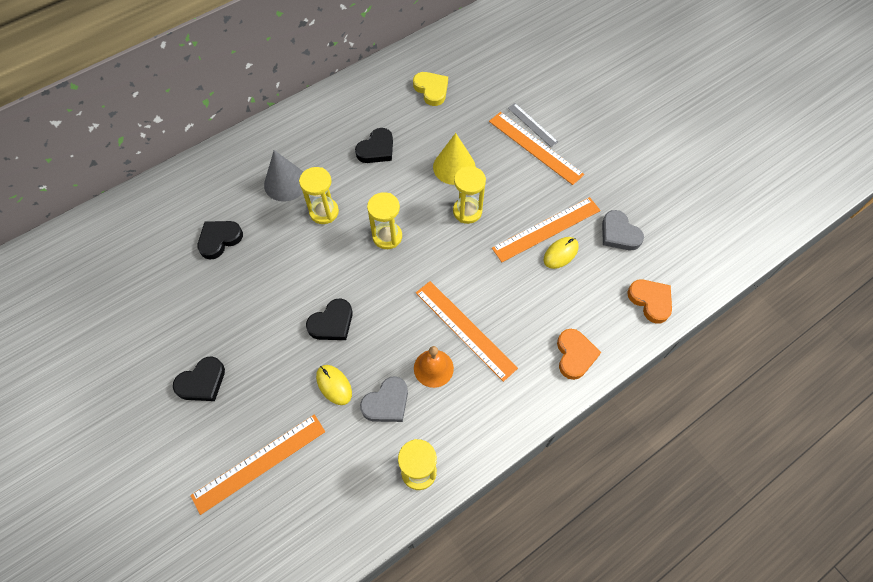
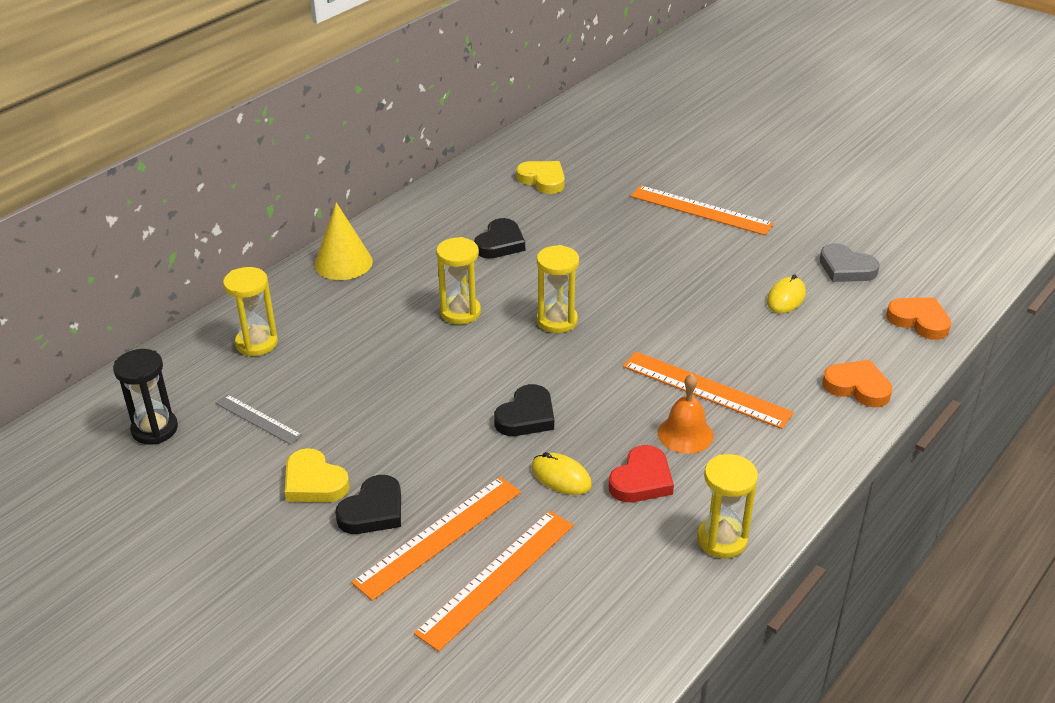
camera: 15 degrees left, 25 degrees down
black heart [197,221,243,259] -> none
grey cone [264,150,303,202] -> none
grey heart [360,376,408,422] -> red heart [609,445,674,502]
yellow cone [433,133,476,185] -> yellow cone moved to [314,202,373,280]
yellow hourglass [453,166,486,224] -> yellow hourglass moved to [223,267,278,357]
orange ruler [492,197,601,262] -> orange ruler moved to [351,477,521,601]
grey ruler [508,103,558,147] -> grey ruler moved to [216,394,303,445]
orange heart [557,329,601,380] -> orange heart turned 45 degrees counterclockwise [822,360,892,407]
none -> black hourglass [113,349,178,444]
none -> yellow heart [285,448,350,502]

